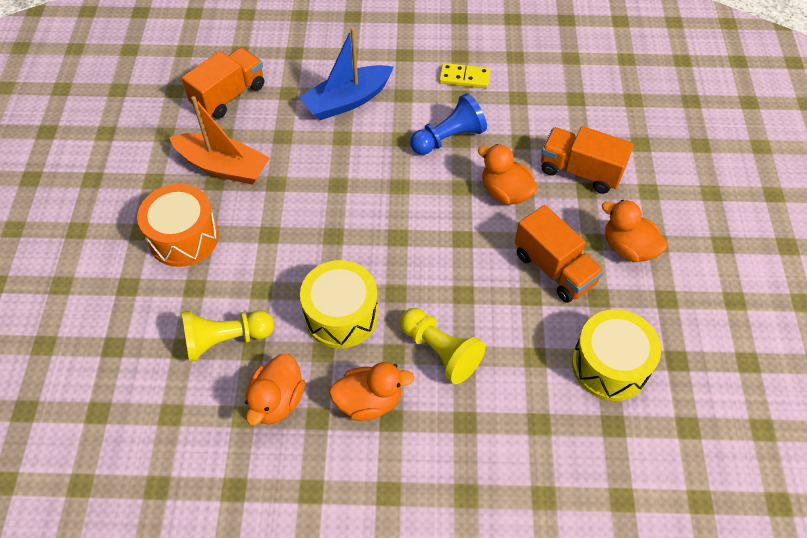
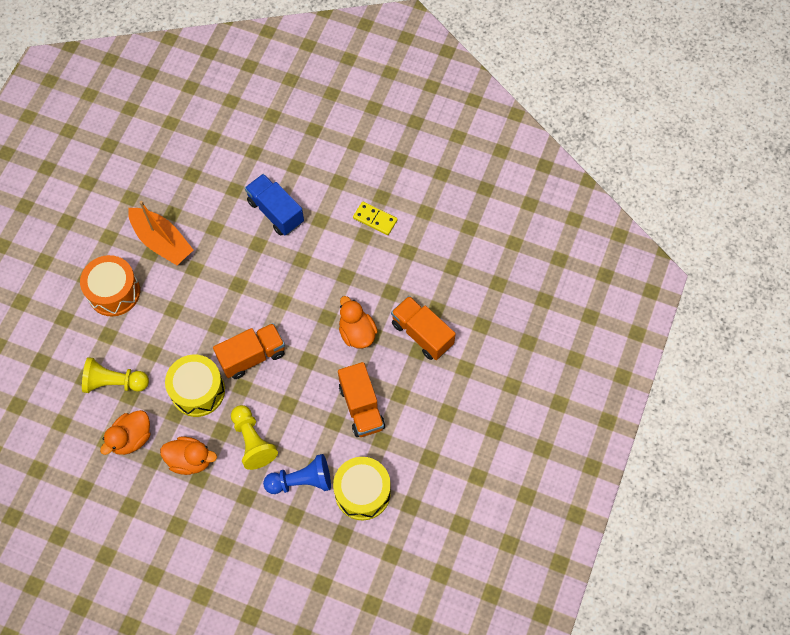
camera: 20 degrees right, 10 degrees up
orange truck [182,47,264,119] -> orange truck moved to [213,323,285,379]
blue boat [299,27,394,120] -> blue truck [245,174,304,235]
blue pawn [410,93,487,155] -> blue pawn moved to [263,454,331,494]
orange duck [602,200,668,262] -> none

